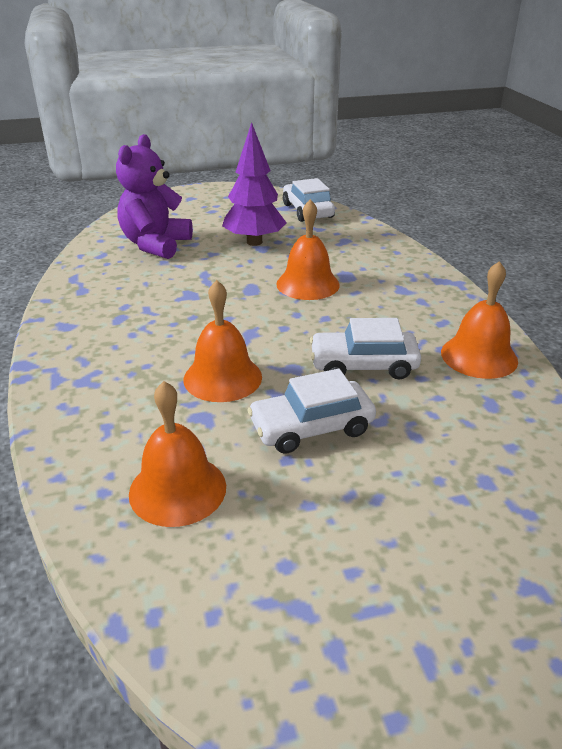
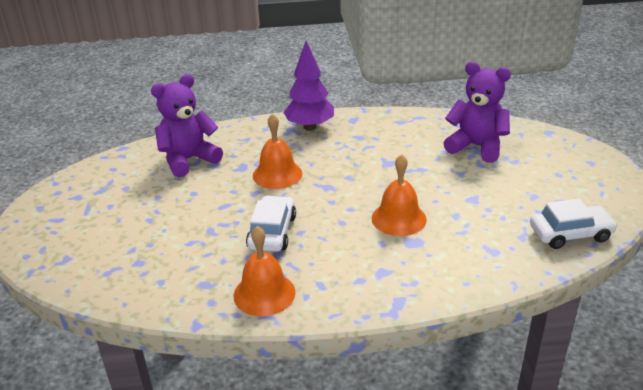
camera: 100 degrees right, 0 degrees up
orange bell [129,381,226,527] -> purple teddy bear [151,74,223,177]
purple tree [222,122,287,246] -> purple tree moved to [283,41,334,130]
white car [248,369,376,454] -> none

